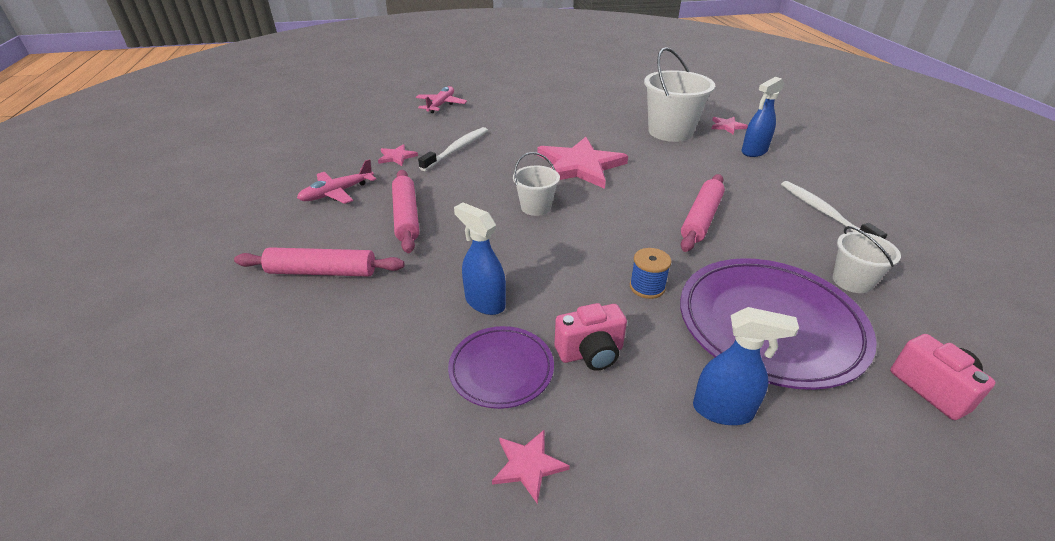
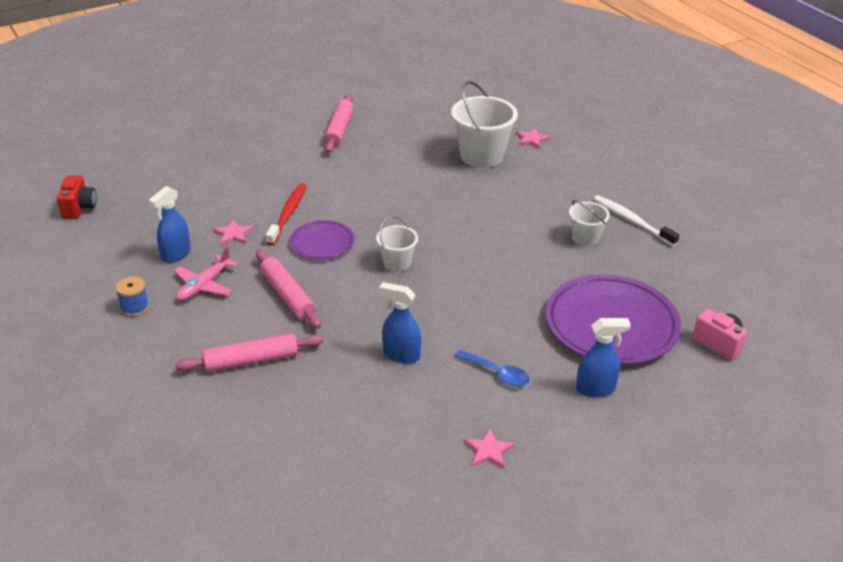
camera: 20 degrees left, 0 degrees up
pink plane [416,86,467,113] -> none
white toothbrush [418,127,488,171] -> red toothbrush [266,183,307,246]
purple plate [448,326,554,409] -> purple plate moved to [289,220,355,260]
pink star [537,137,628,189] -> none
pink camera [555,303,627,371] -> blue spoon [455,350,530,386]
blue spool [630,248,671,299] -> blue spool moved to [116,277,149,317]
pink rolling pin [681,174,725,252] -> pink rolling pin moved to [324,94,353,153]
blue spray bottle [742,77,784,157] -> blue spray bottle moved to [148,186,191,263]
white bucket [833,226,901,293] -> white bucket moved to [569,200,610,246]
none -> red camera [57,176,97,219]

